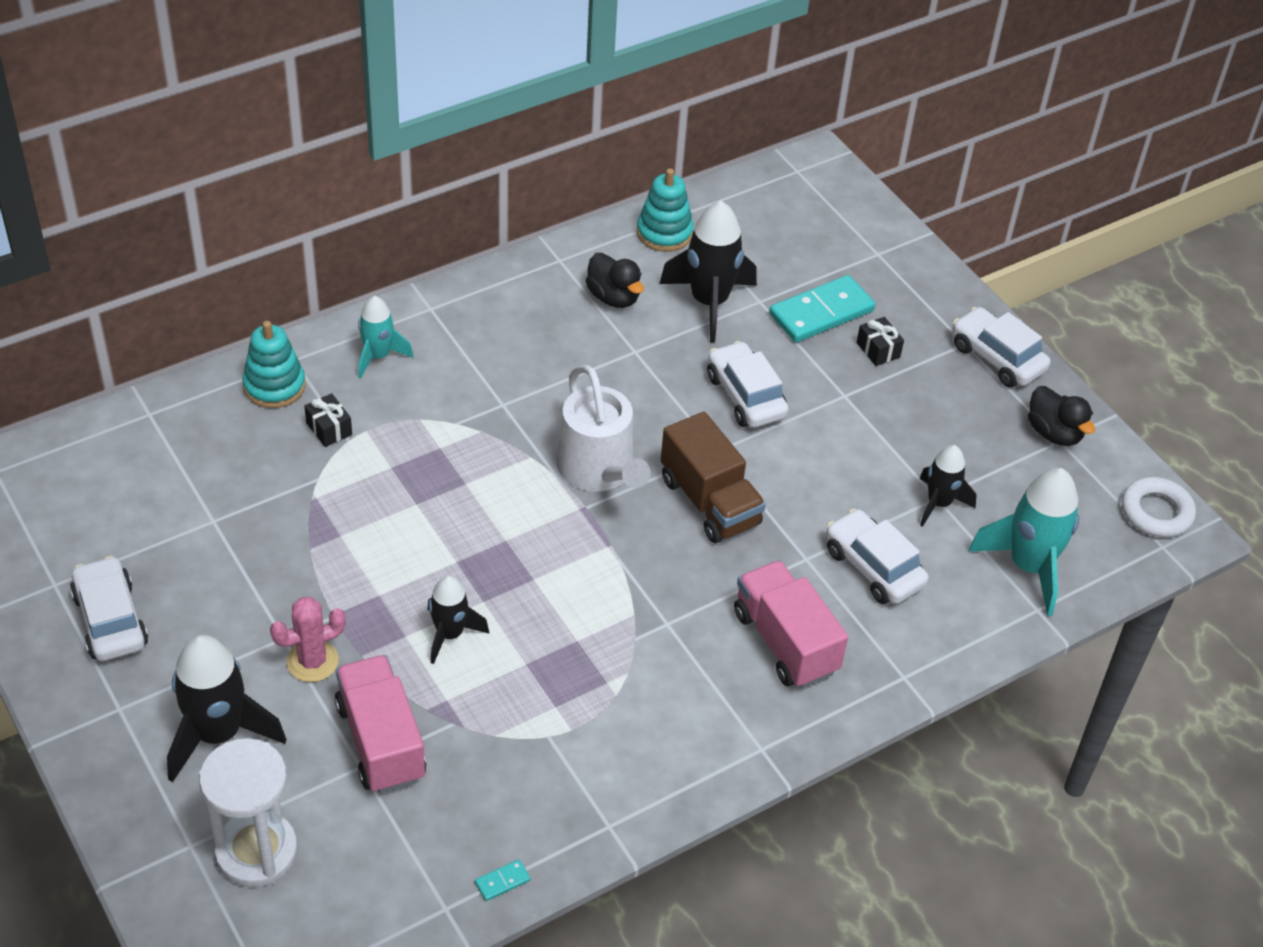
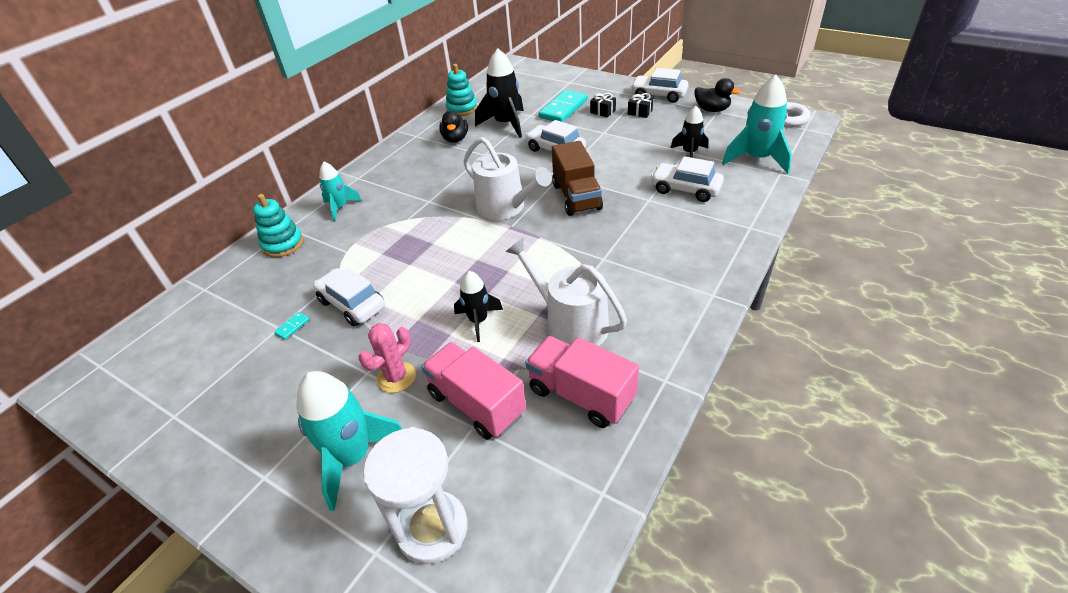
camera: 20 degrees left, 5 degrees down
white car [70,556,148,661] -> white car moved to [313,268,385,326]
black rocket [167,635,286,782] -> turquoise rocket [297,371,403,511]
black gift [304,393,352,447] -> black gift moved to [628,93,653,118]
turquoise domino [475,859,530,901] -> turquoise domino moved to [274,312,310,340]
black duck [586,253,644,308] -> black duck turned 60 degrees clockwise [439,111,468,143]
brown truck [661,412,766,543] -> brown truck turned 45 degrees clockwise [552,141,603,216]
pink truck [734,560,848,688] -> pink truck moved to [525,336,639,428]
none -> white watering can [506,238,627,346]

